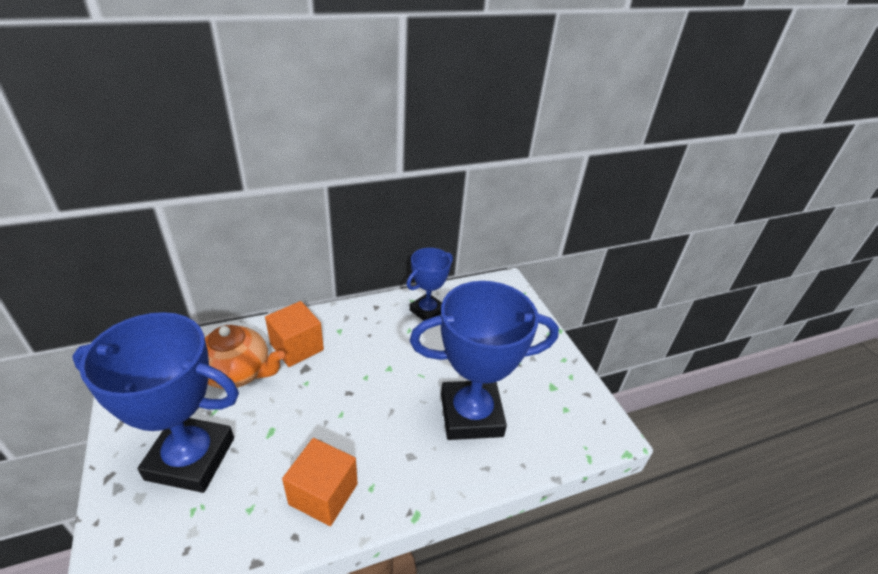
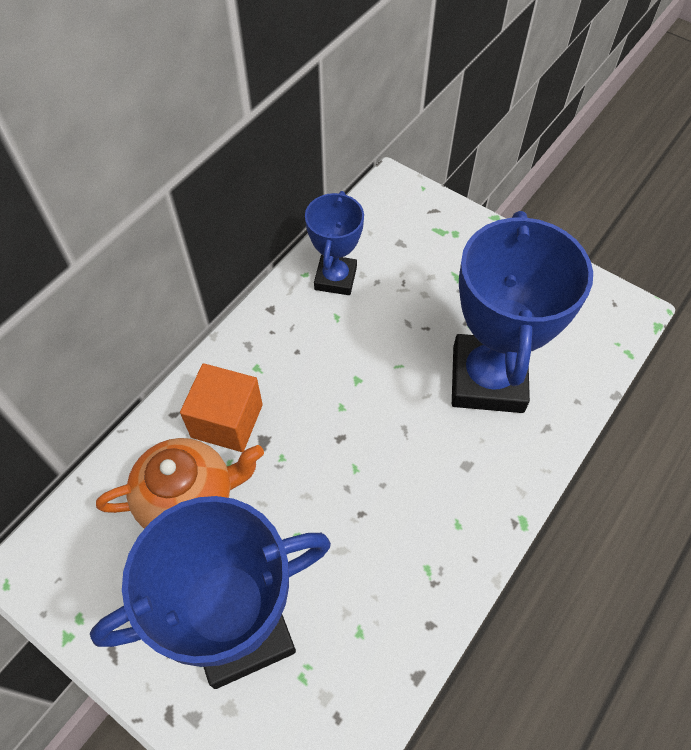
camera: 30 degrees left, 20 degrees up
orange cube [282,438,358,526] -> none
blue trophy [410,281,559,440] -> blue trophy turned 45 degrees counterclockwise [452,211,593,413]

